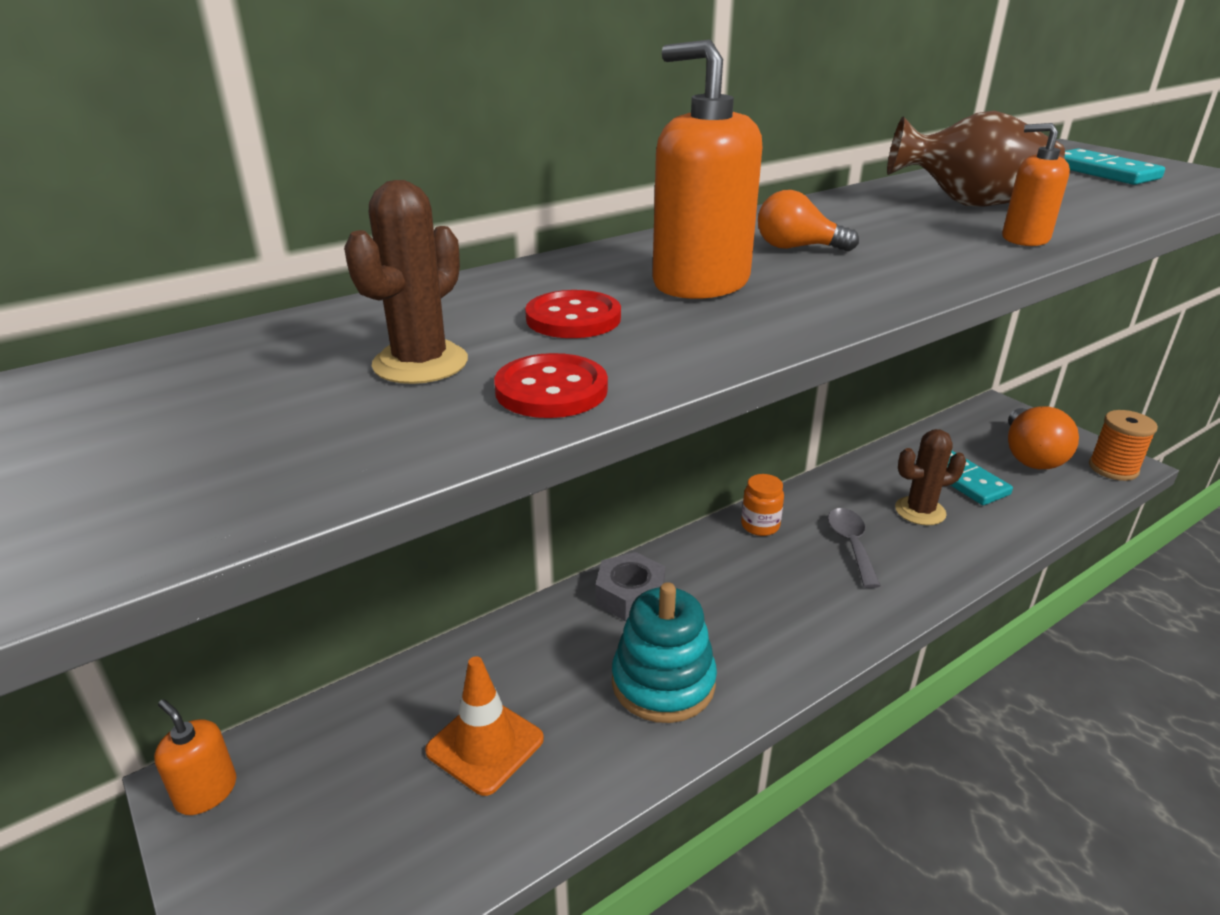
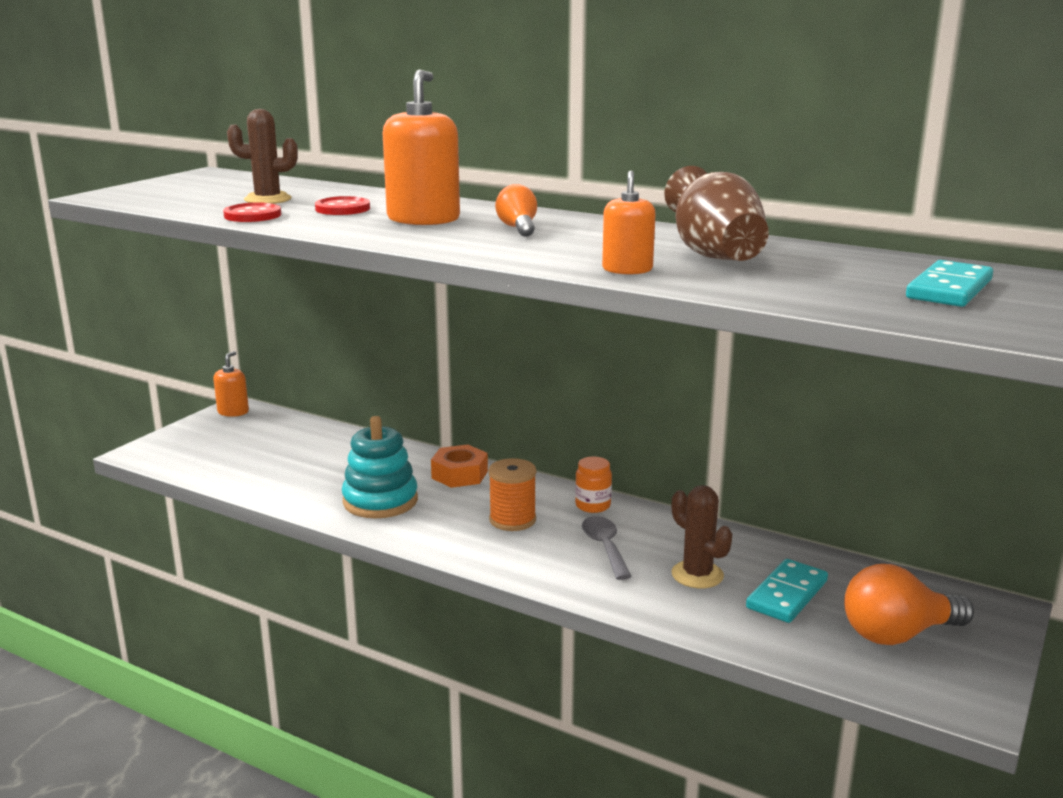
camera: 65 degrees right, 10 degrees down
orange traffic cone [425,656,544,796] -> none
grey nut [596,552,665,621] -> orange nut [431,444,488,488]
grey spoon [828,508,881,588] -> grey spoon turned 75 degrees counterclockwise [582,516,632,580]
orange spool [1089,410,1158,481] -> orange spool moved to [488,458,536,531]

